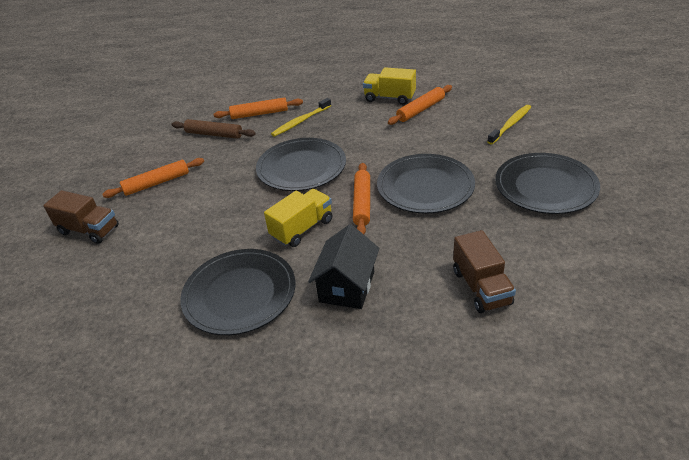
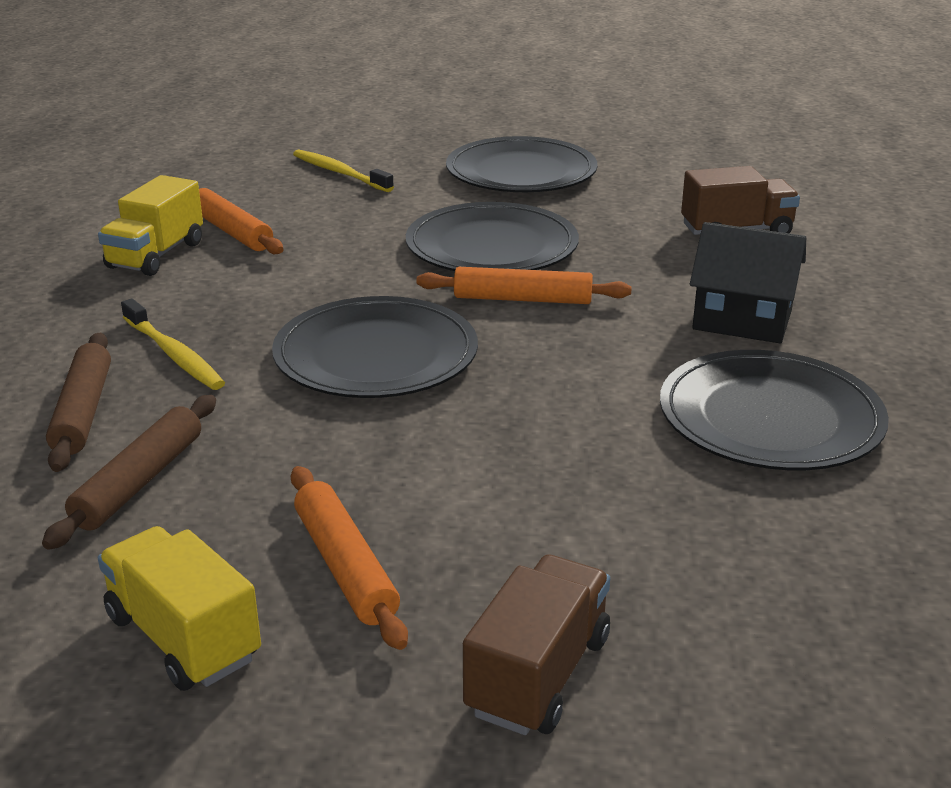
camera: 90 degrees left, 10 degrees down
orange rolling pin [214,97,303,119] -> brown rolling pin [46,333,111,472]
yellow truck [264,189,332,247] -> yellow truck moved to [98,526,261,691]

